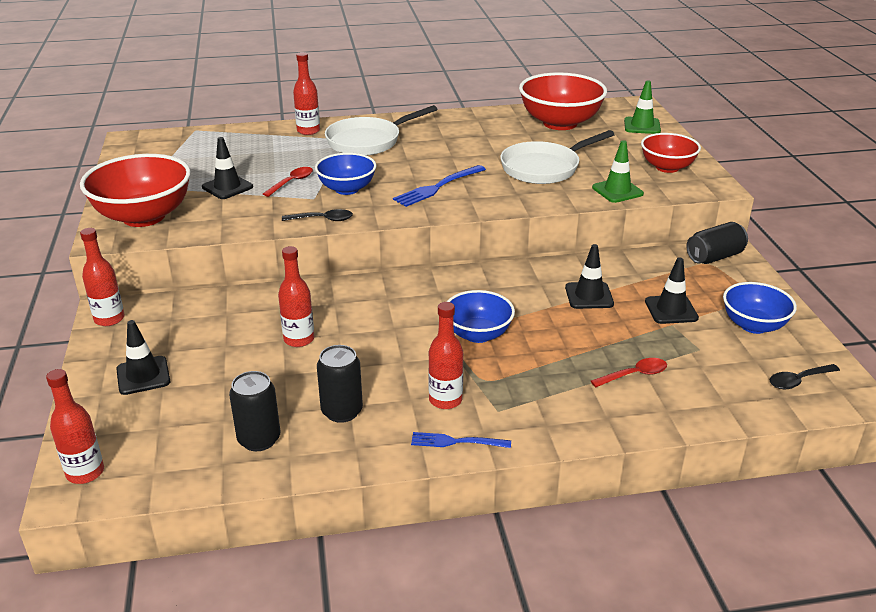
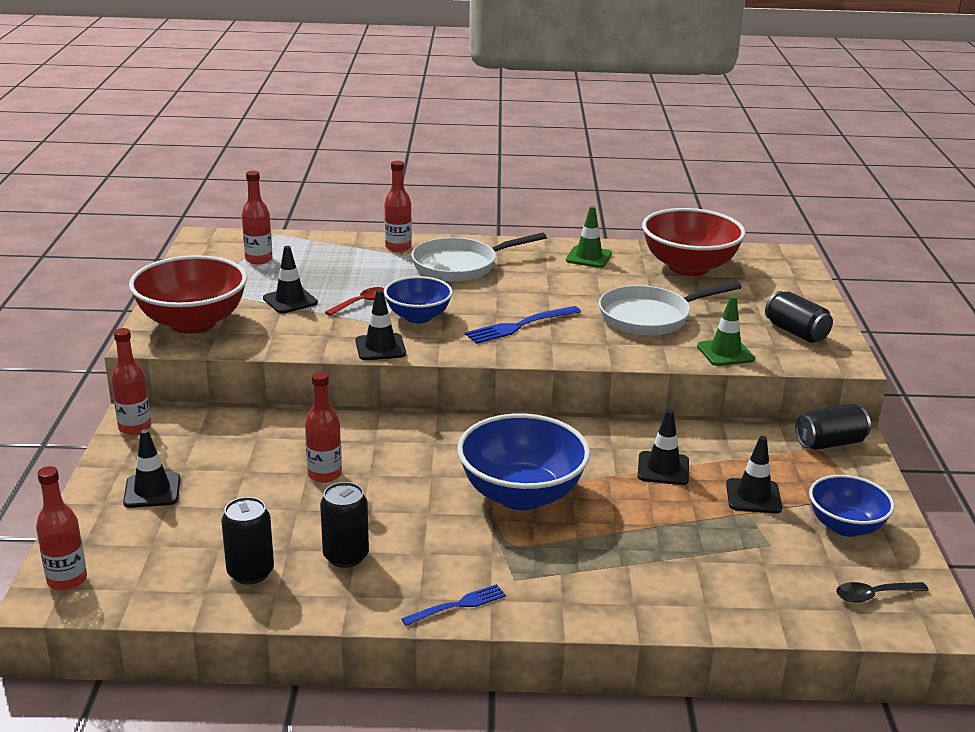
camera: 10 degrees right, 5 degrees down
black spoon [282,209,353,221] -> black traffic cone [355,290,406,360]
blue fork [411,432,511,448] -> blue fork turned 135 degrees clockwise [401,584,506,626]
red bottle [428,302,463,409] -> red bottle moved to [242,171,272,264]
blue bowl [446,290,515,343] -> blue bowl [457,413,590,510], size x1.63
red spoon [591,358,667,388] -> none
green traffic cone [624,80,661,134] -> green traffic cone moved to [566,206,612,268]
red bowl [641,133,701,173] -> black can [765,291,833,343]

